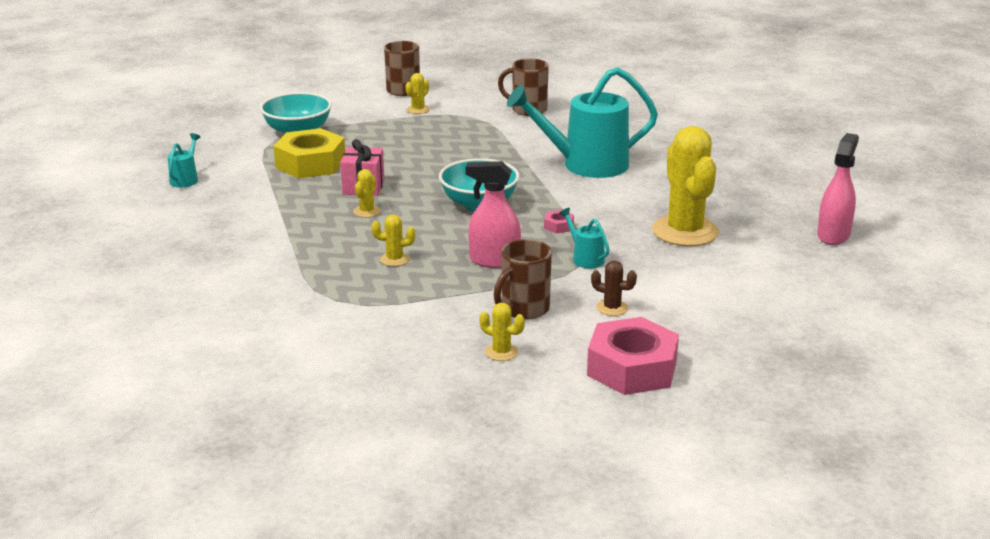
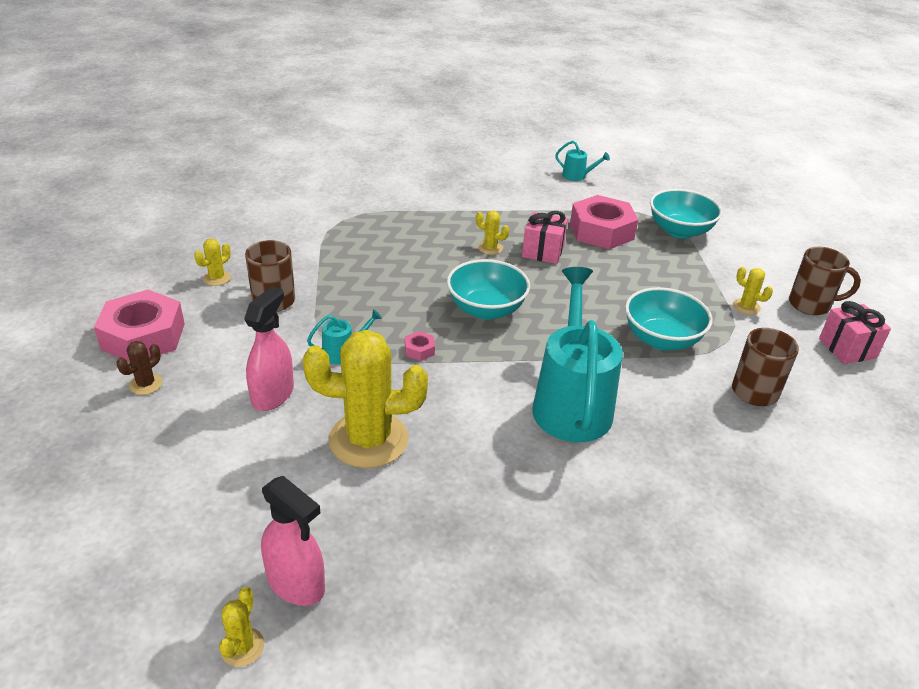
camera: 100 degrees right, 10 degrees up
yellow nut [274,128,345,178] -> pink nut [570,195,638,249]
yellow cactus [372,214,415,266] -> yellow cactus moved to [219,587,264,667]
pink spray bottle [465,161,521,268] -> pink spray bottle moved to [244,286,294,411]
brown cactus [591,261,637,316] -> brown cactus moved to [117,341,162,395]
none -> turquoise bowl [625,287,713,350]
none -> pink gift [819,301,891,364]

